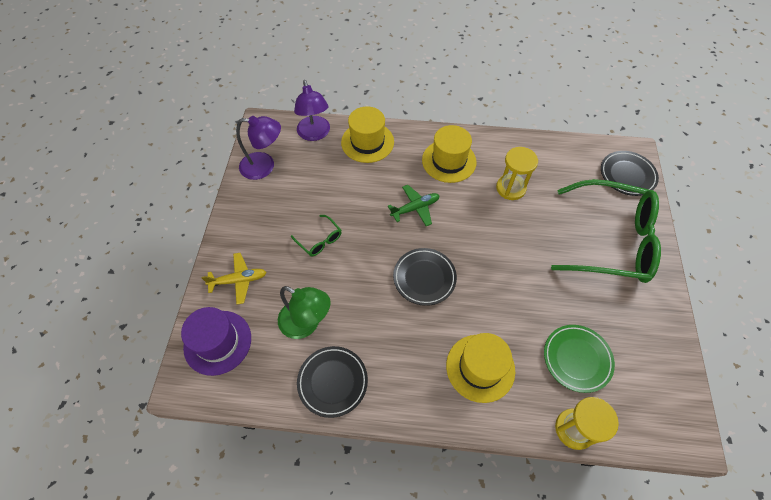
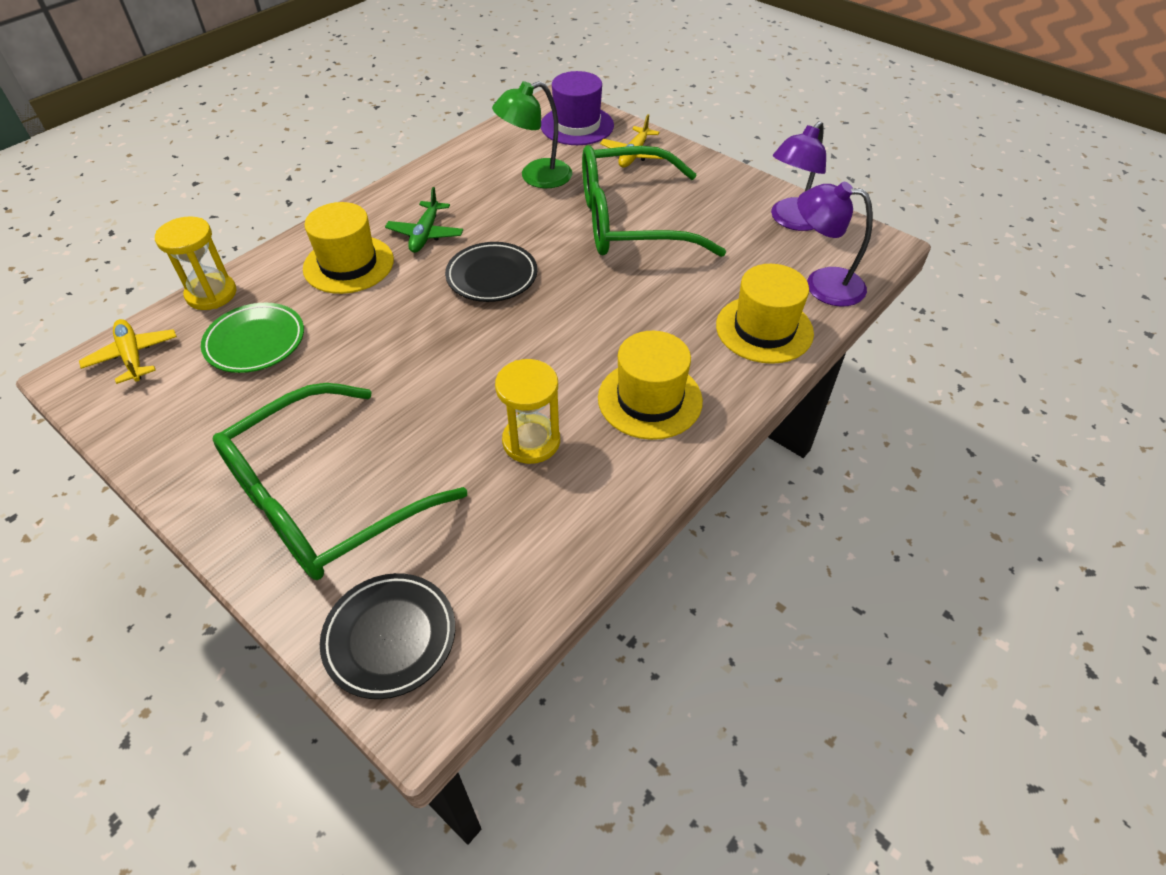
camera: 125 degrees right, 10 degrees down
green glasses [291,215,342,256] -> green glasses [582,145,726,257], size x2.49
black plate [297,346,368,418] -> none
green plane [388,185,440,226] -> green plane moved to [385,187,463,253]
none -> yellow plane [79,319,177,384]

